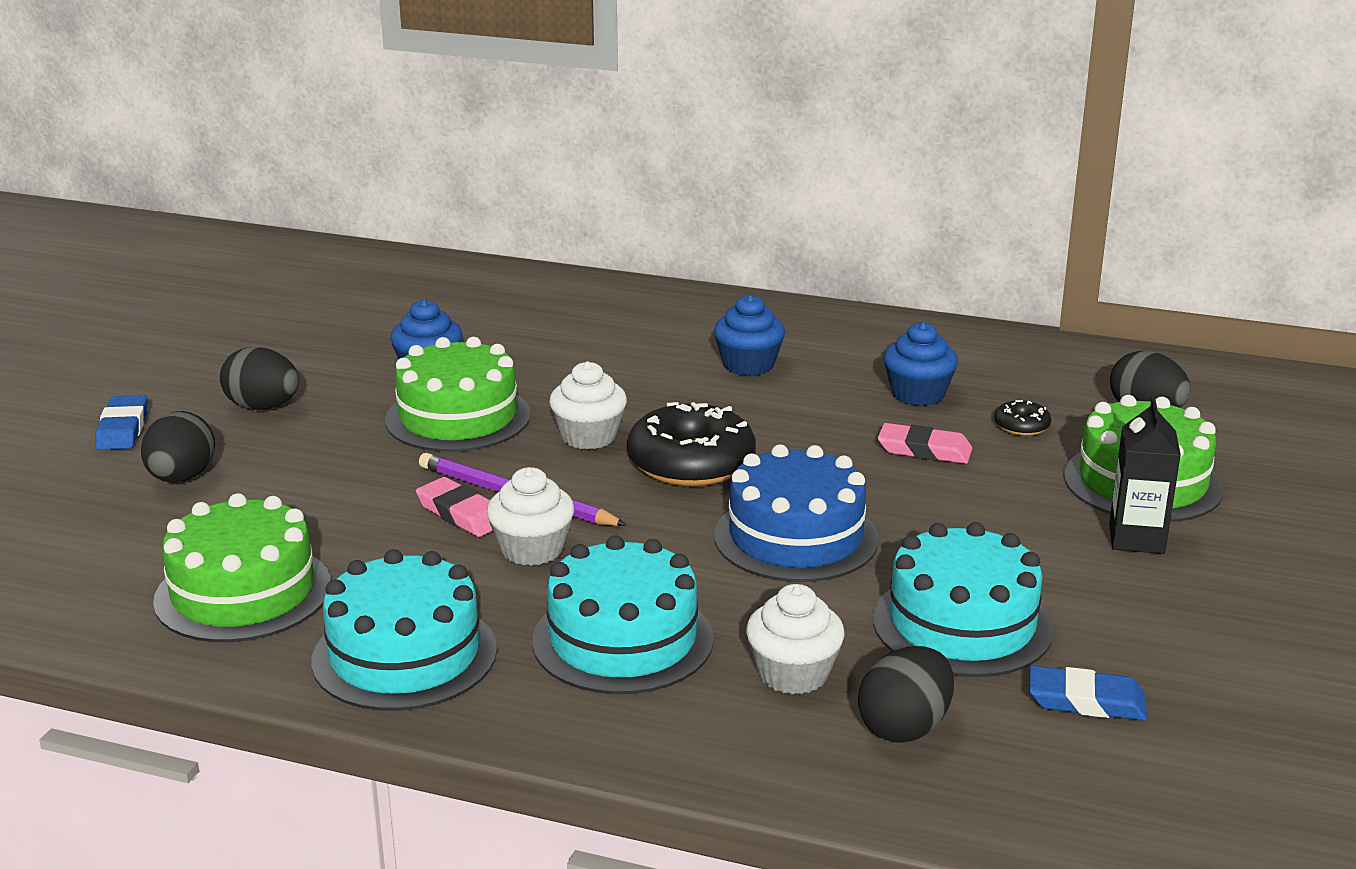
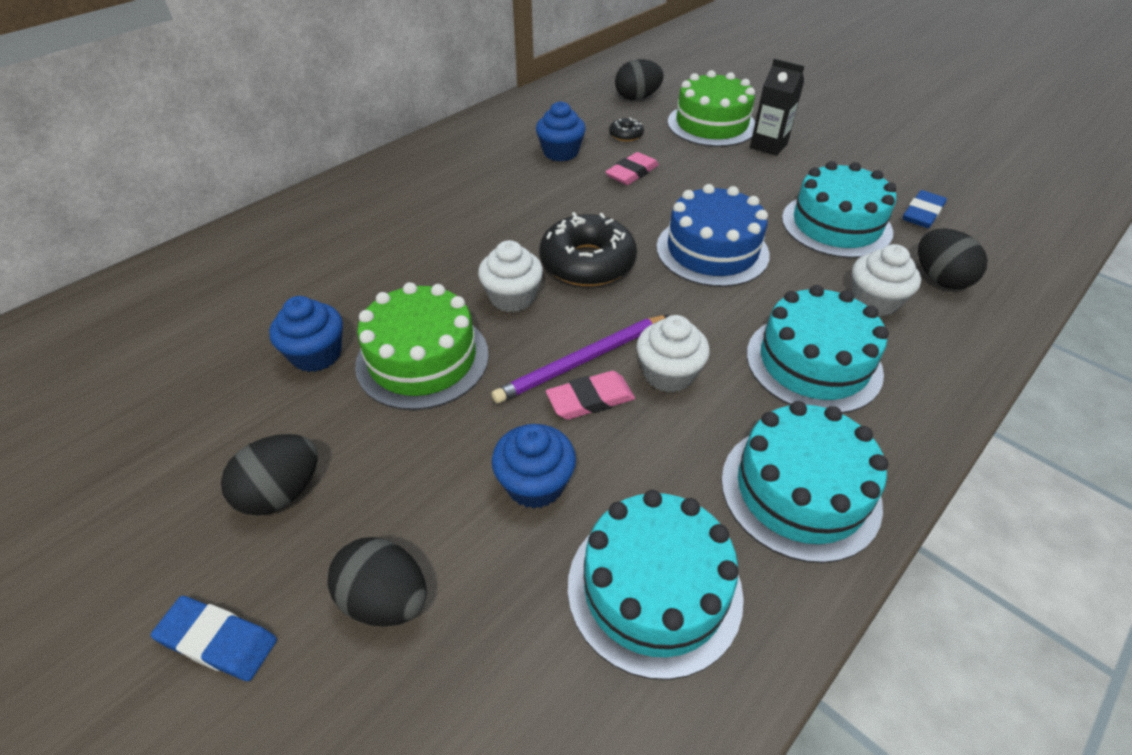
camera: 65 degrees left, 20 degrees up
green cake [153,493,331,642] -> turquoise cake [568,490,744,680]
blue cupcake [714,295,785,376] -> blue cupcake moved to [492,424,576,509]

